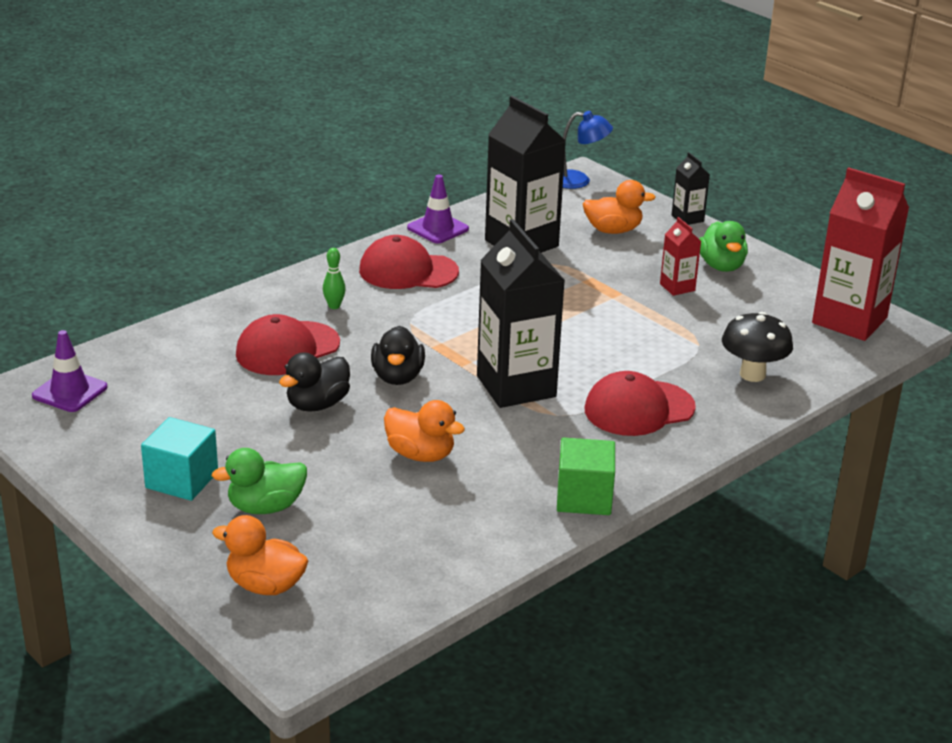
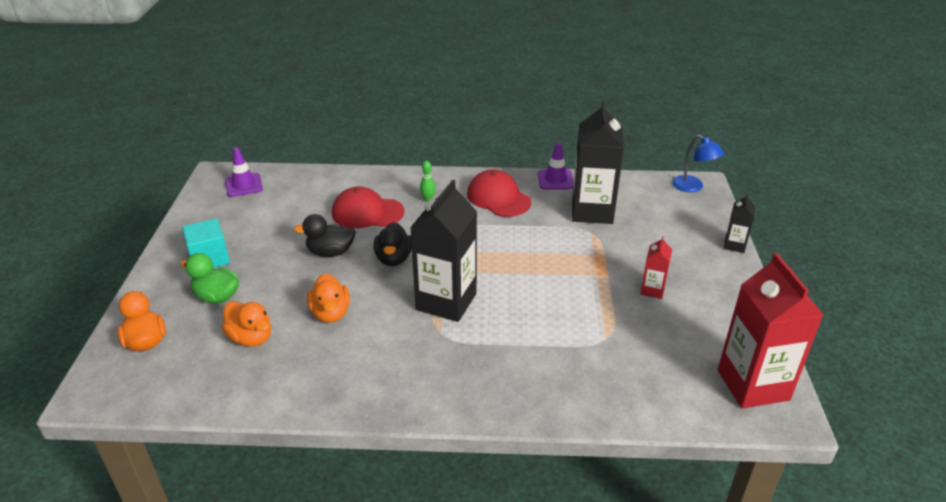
camera: 45 degrees right, 5 degrees up
black duck [371,326,425,385] -> black duck turned 45 degrees counterclockwise [374,222,412,266]
green cube [557,438,615,515] -> none
orange duck [583,180,656,234] -> orange duck moved to [221,301,271,347]
red cap [585,371,696,436] -> none
green duck [699,221,748,272] -> none
black mushroom [722,312,793,382] -> none

